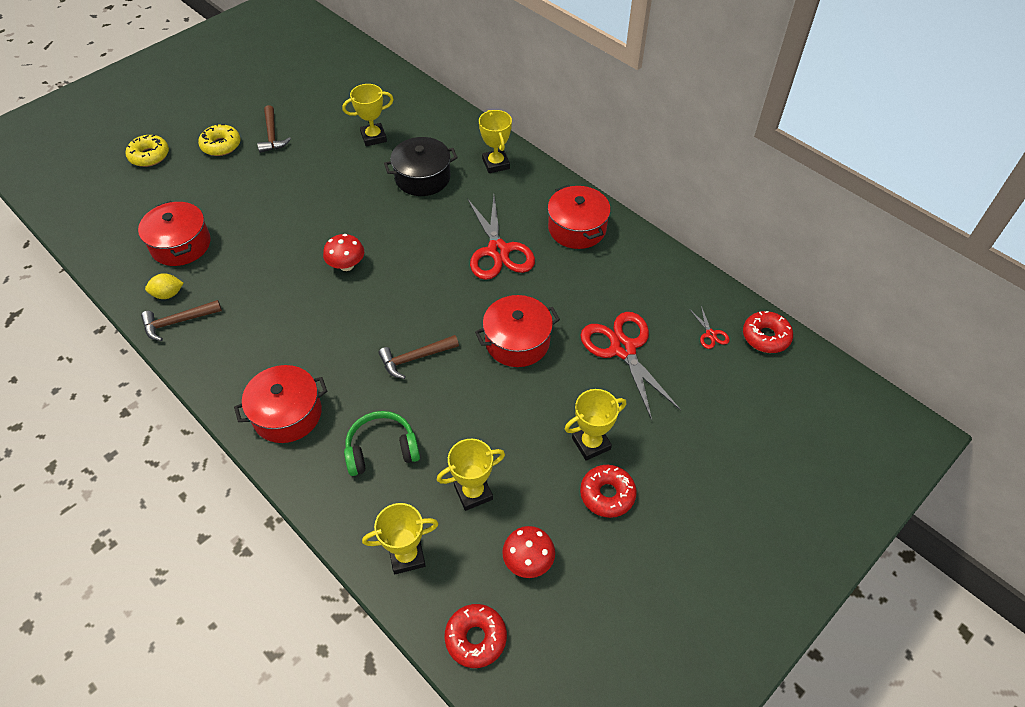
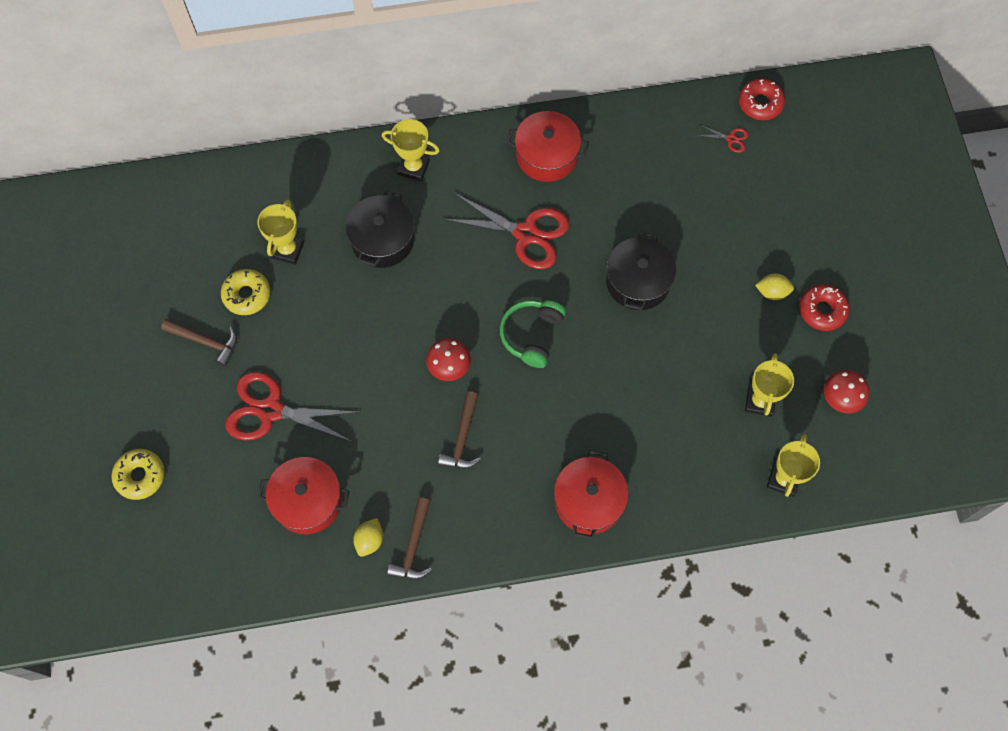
camera: 55 degrees left, 15 degrees up
yellow donut [198,124,240,156] -> yellow donut moved to [221,269,270,315]
green headphones [344,411,420,476] -> green headphones moved to [499,300,566,368]
brown hammer [378,335,459,379] -> brown hammer moved to [438,391,481,469]
red donut [444,604,507,668] -> none
red pot [475,295,560,367] -> black pot [606,232,676,310]
yellow trophy [565,389,626,461] -> yellow lemon [755,274,794,300]
red scissors [580,312,681,420] -> red scissors moved to [225,372,358,442]

